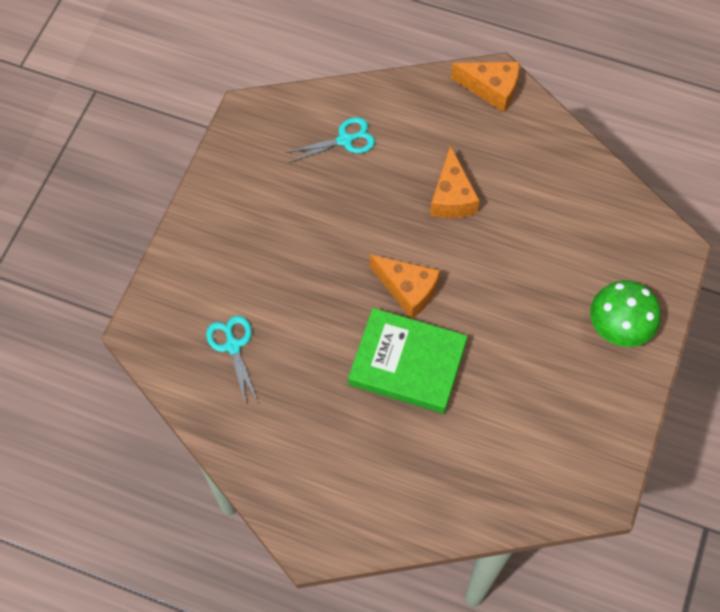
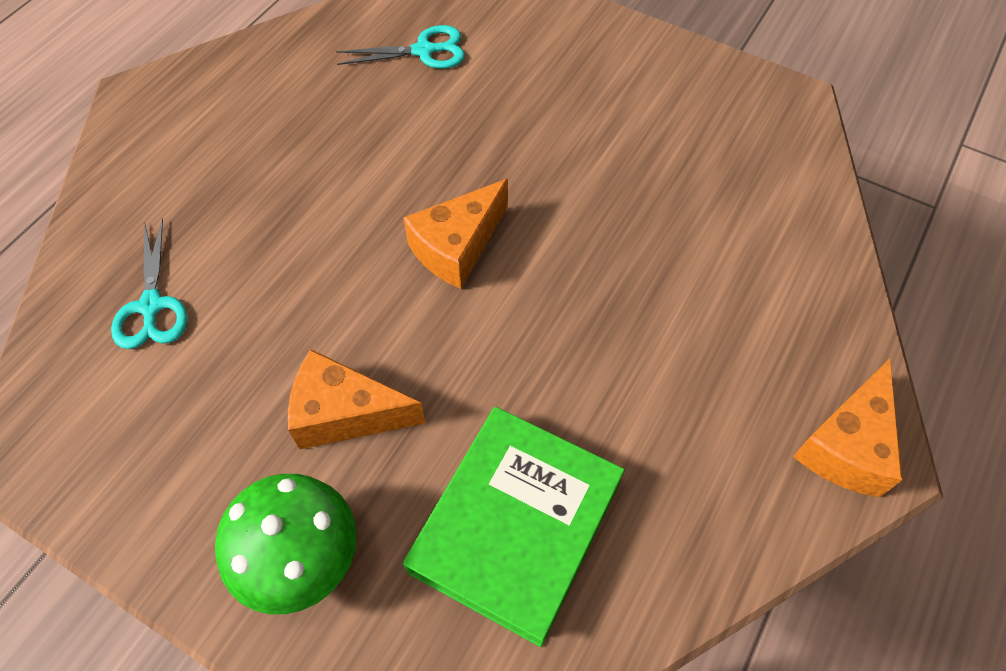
camera: 100 degrees right, 5 degrees down
turquoise scissors [285,117,375,163] -> turquoise scissors moved to [111,218,188,349]
green book [348,308,468,414] -> green book moved to [403,407,625,647]
orange cheese [430,145,480,218] -> orange cheese moved to [288,349,426,449]

